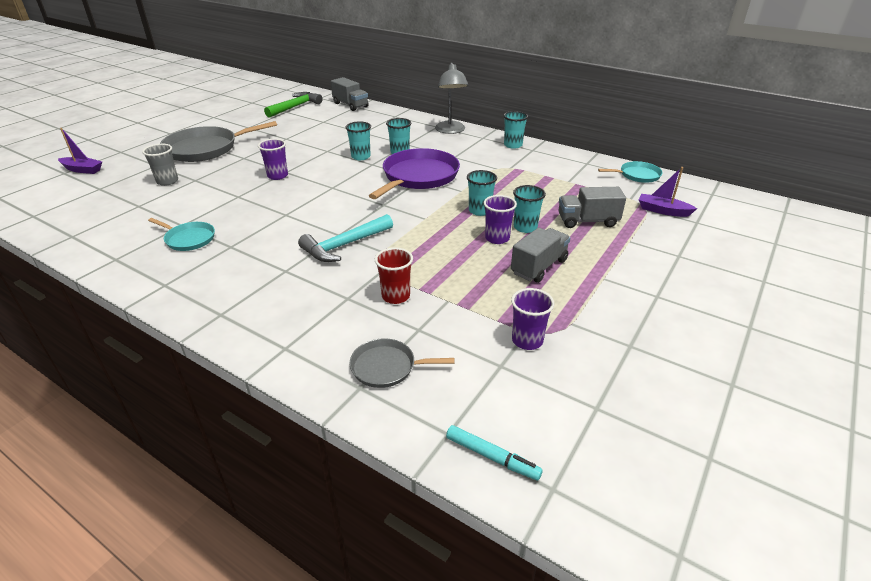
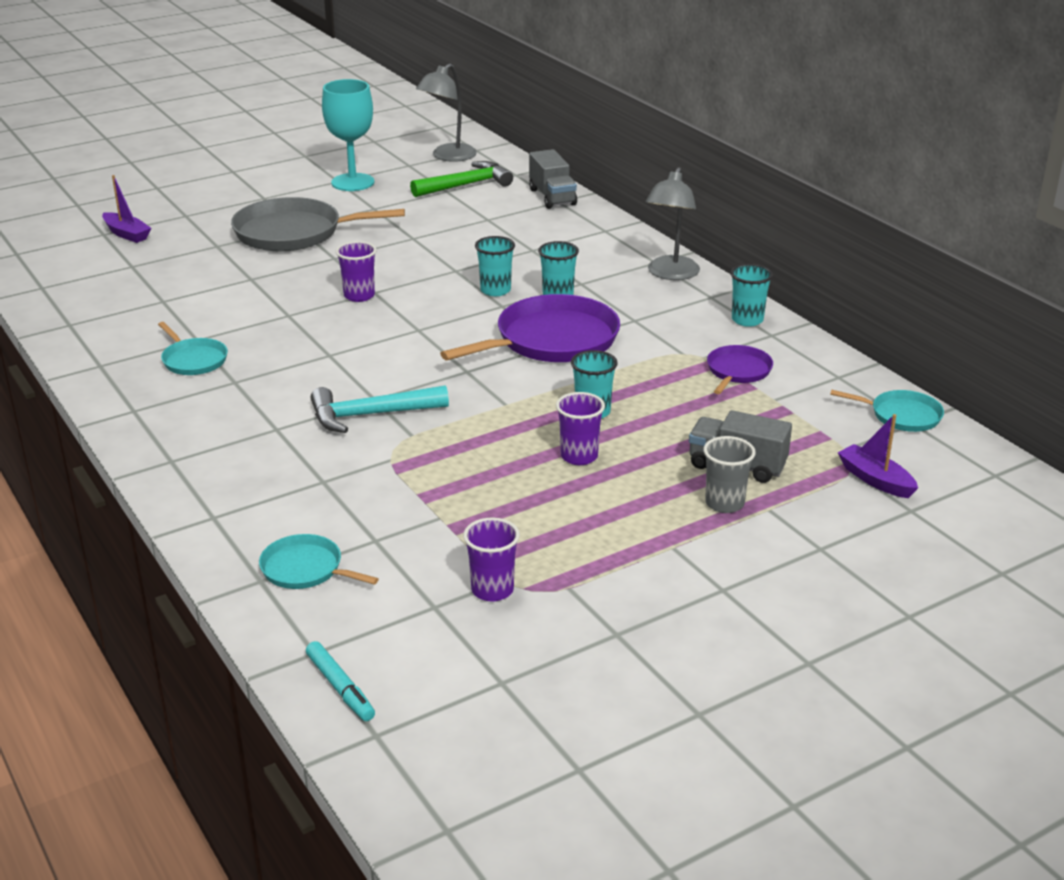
camera: 25 degrees right, 5 degrees down
grey cup [142,144,178,186] -> grey cup moved to [703,436,756,513]
grey pan [349,338,455,388] -> turquoise pan [259,534,379,589]
red cup [375,247,413,304] -> none
grey truck [511,228,570,283] -> none
turquoise cup [513,185,546,233] -> none
none -> turquoise goblet [322,79,374,191]
none -> grey lamp [416,64,477,162]
none -> purple pan [707,345,773,394]

